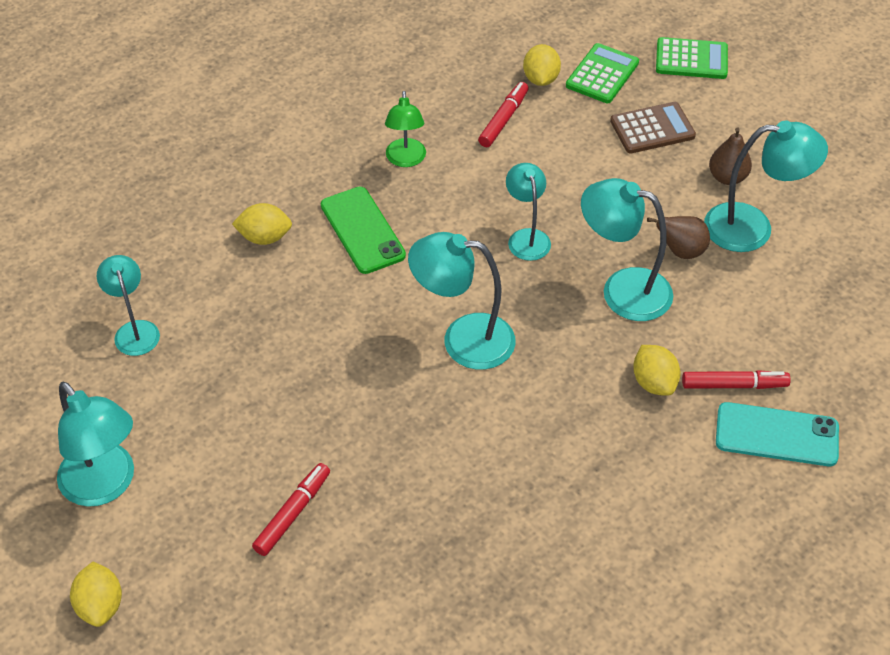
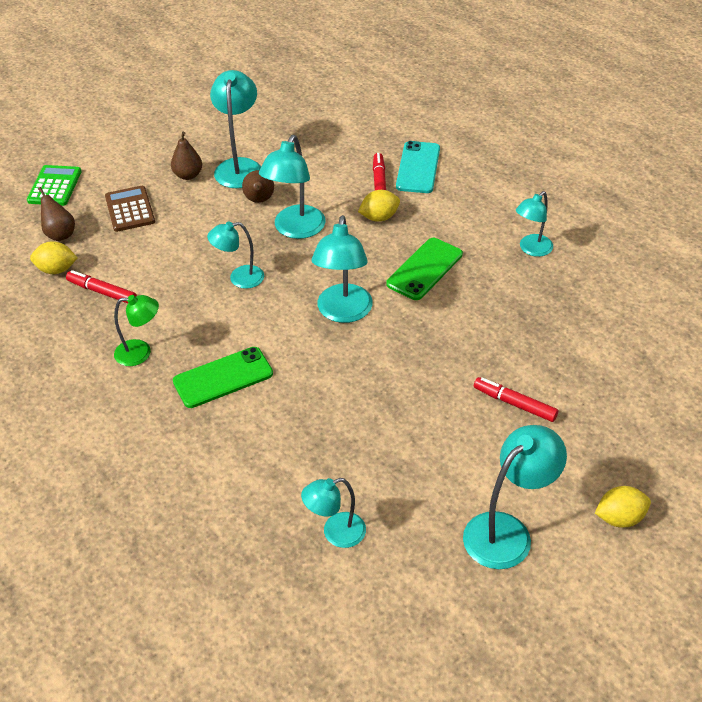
camera: 90 degrees left, 5 degrees down
yellow lemon [232,203,292,245] -> none
green calculator [566,43,639,103] -> brown pear [38,187,75,241]
none -> green phone [386,238,463,300]
none -> turquoise lamp [516,191,553,257]

